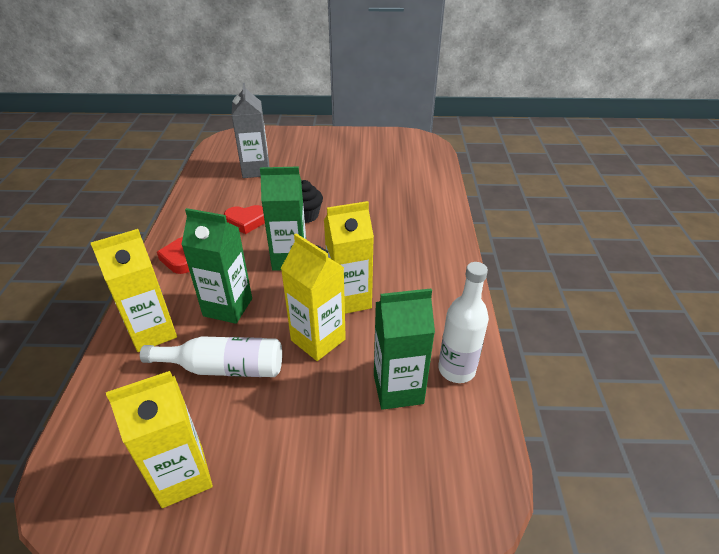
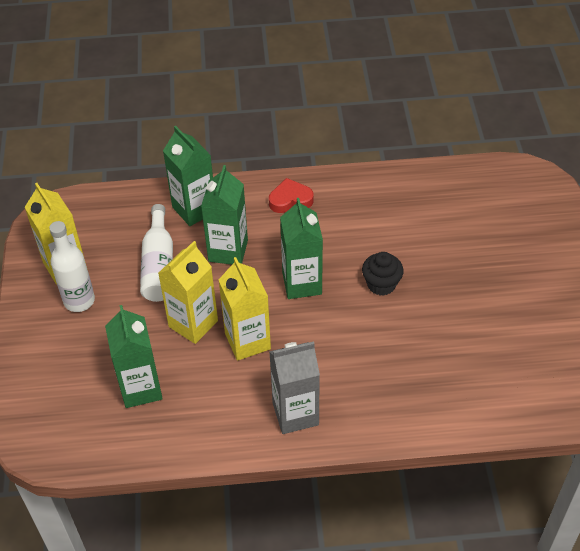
camera: 85 degrees right, 10 degrees up
yellow carton [91,229,177,352] -> green carton [163,126,213,226]
red heart [224,205,265,234] -> none
grey carton [232,83,269,178] -> grey carton moved to [269,342,320,434]
white bottle [438,262,489,383] -> white bottle moved to [49,221,95,312]

